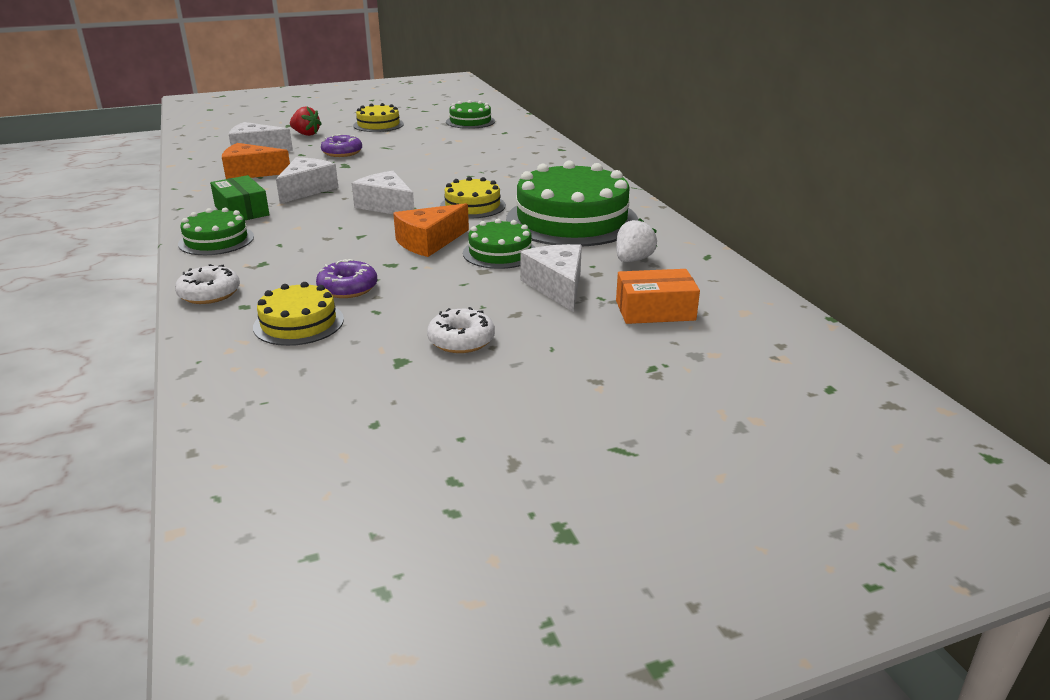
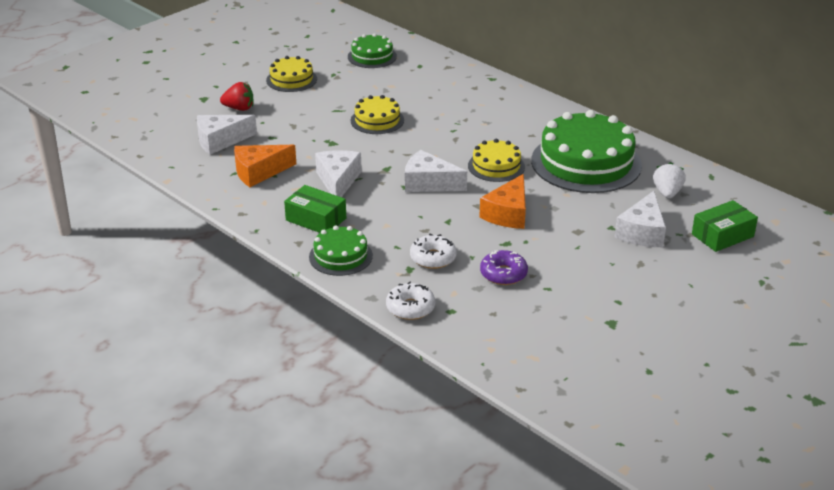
camera: 25 degrees left, 5 degrees up
yellow cake [253,282,344,346] -> yellow cake moved to [351,95,404,134]
purple donut [321,134,362,157] -> none
white donut [427,307,495,353] -> white donut moved to [410,234,457,269]
green cake [463,219,536,269] -> none
white cheese [520,244,582,312] -> white cheese turned 120 degrees counterclockwise [615,191,666,247]
orange box [616,269,700,324] -> green box [692,200,758,252]

